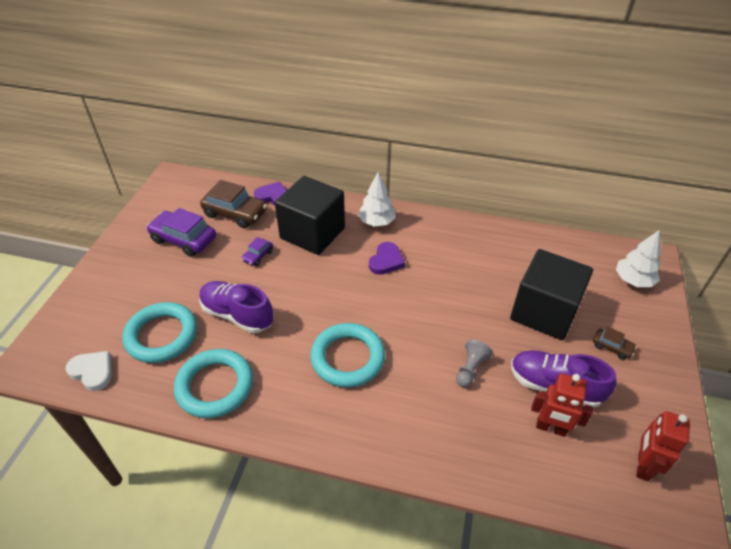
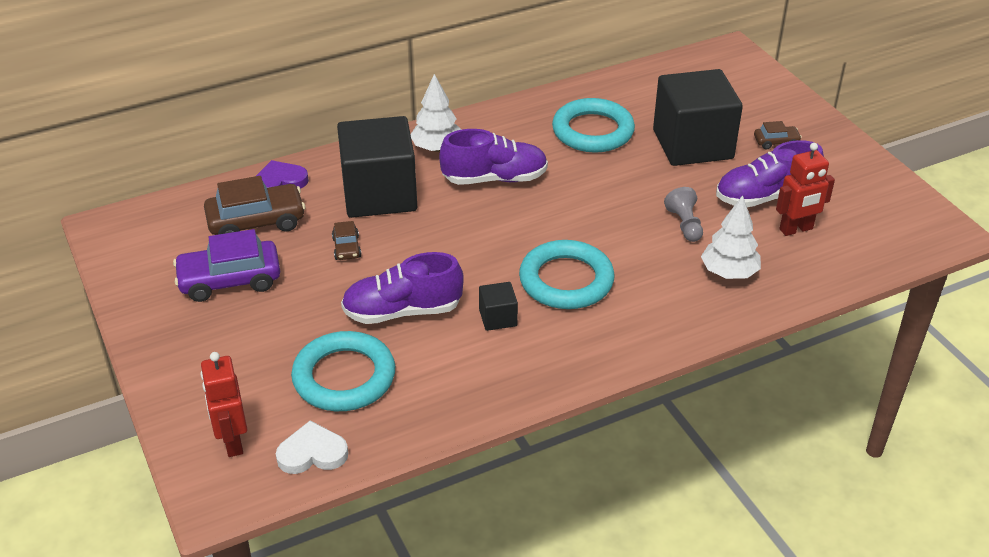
camera: 40 degrees left, 5 degrees down
turquoise ring [174,349,253,418] -> turquoise ring moved to [552,98,635,153]
purple car [241,237,273,266] -> brown car [332,221,361,260]
purple heart [369,242,405,275] -> purple shoe [439,129,548,185]
white tree [616,230,661,287] -> white tree moved to [701,195,761,279]
red robot [636,411,690,481] -> red robot moved to [201,352,247,457]
none -> black cube [479,282,518,331]

